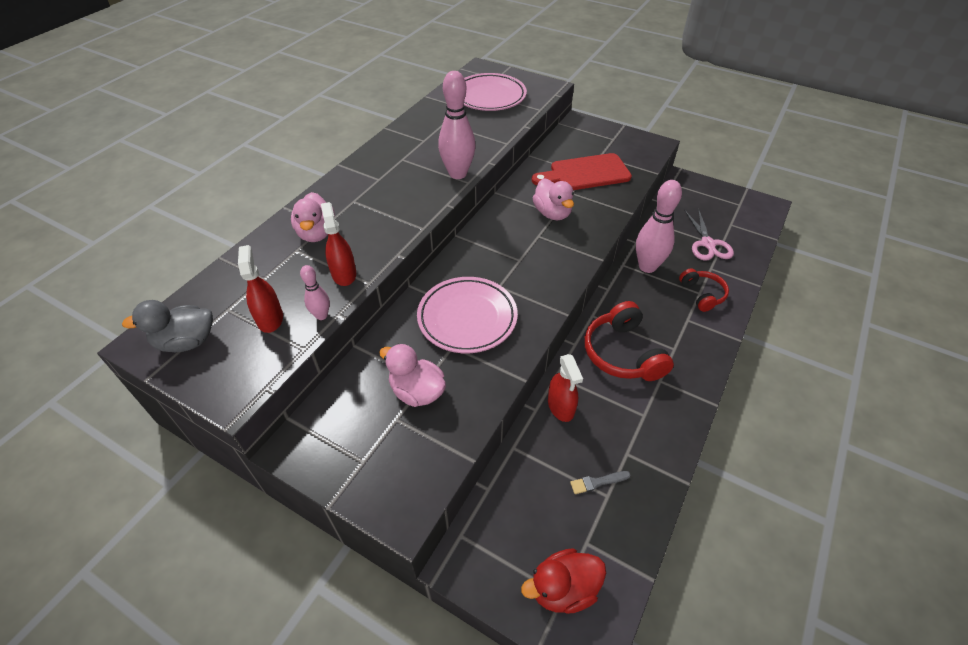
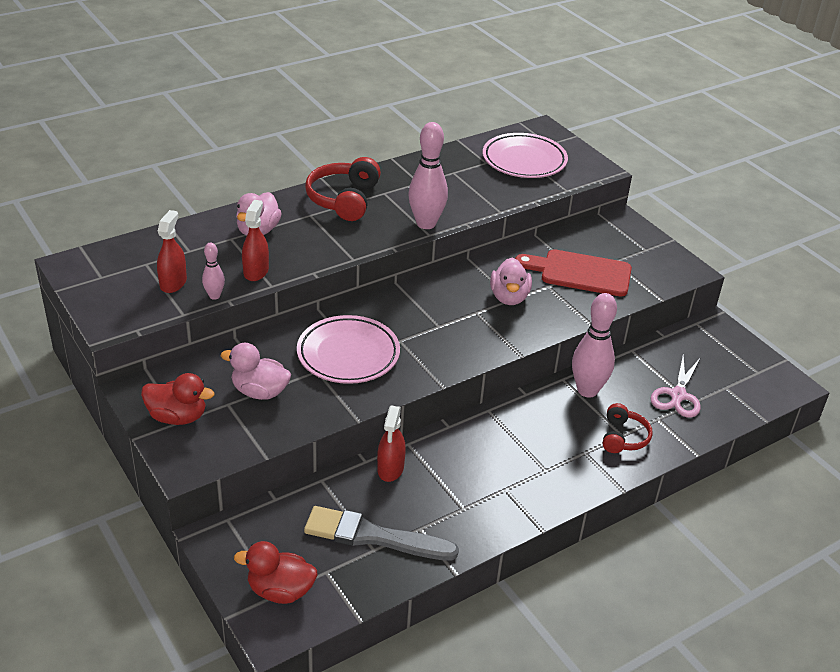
camera: 25 degrees right, 10 degrees down
grey duck [122,300,213,352] -> none
pink duck [379,344,446,407] -> pink duck turned 45 degrees counterclockwise [221,343,291,400]
grey brush [570,471,630,494] -> grey brush [304,506,459,561], size x2.46
red headphones [585,301,674,381] -> red headphones moved to [305,157,381,221]
none -> red duck [141,373,215,425]

